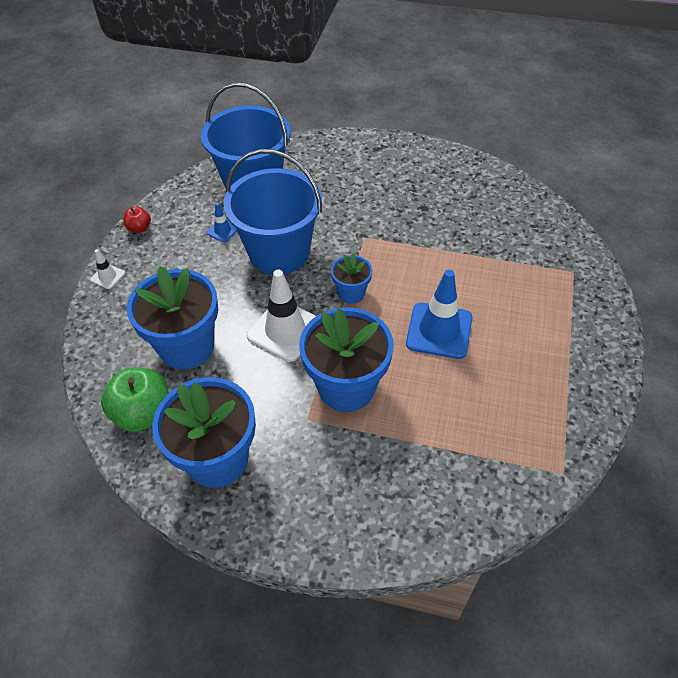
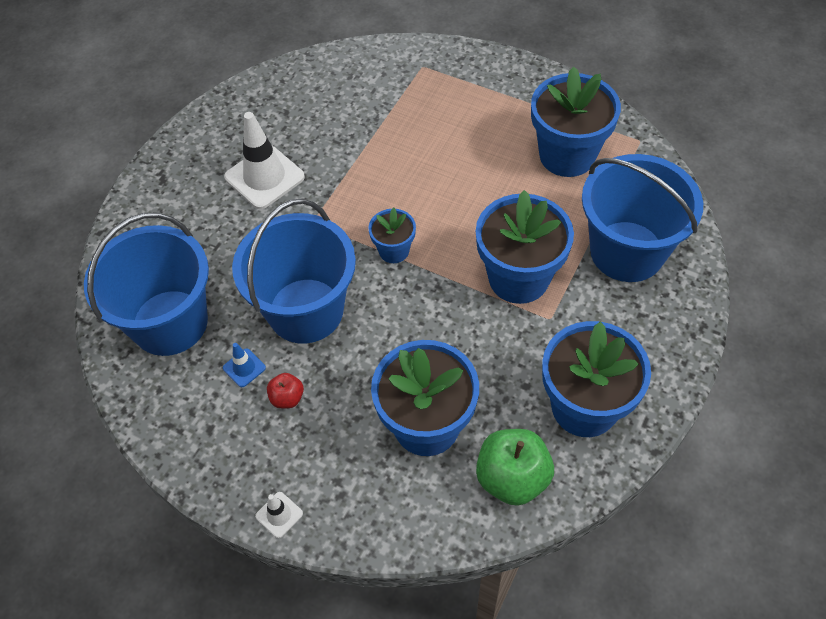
camera: 75 degrees left, 5 degrees up
red apple [123,207,151,233] -> red apple moved to [267,373,304,408]
white traffic cone [247,270,316,362] -> white traffic cone moved to [224,112,305,209]
blue traffic cone [406,270,472,359] -> none
none -> blue flower pot [531,66,621,177]
none -> blue bucket [582,154,703,282]

